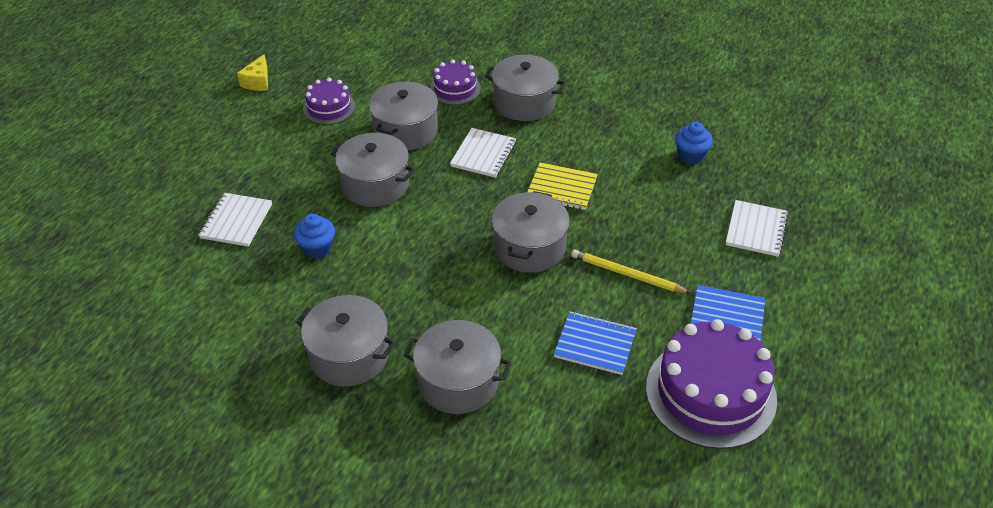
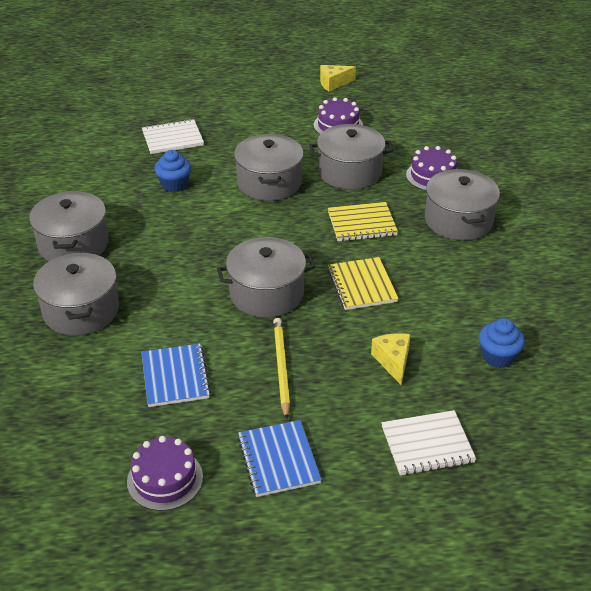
camera: 60 degrees right, 5 degrees down
white notebook [450,128,516,178] -> yellow notebook [328,202,398,241]
purple cake [646,319,777,449] -> purple cake [127,436,203,511], size x0.53
none -> yellow cheese [371,333,411,385]

